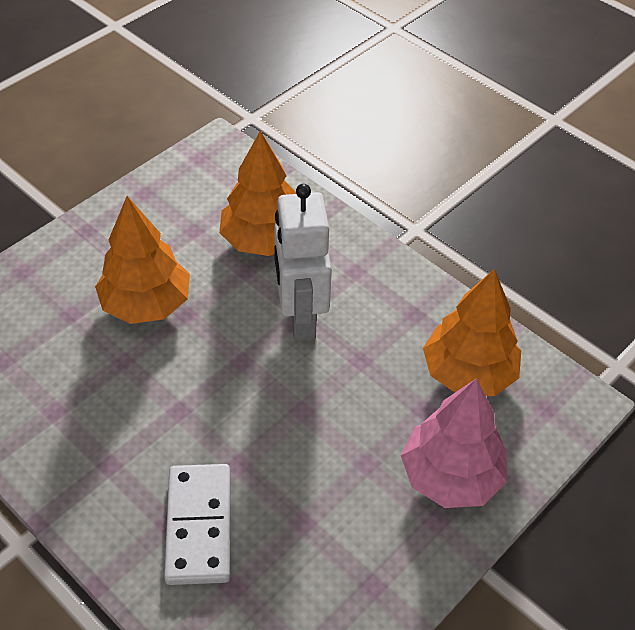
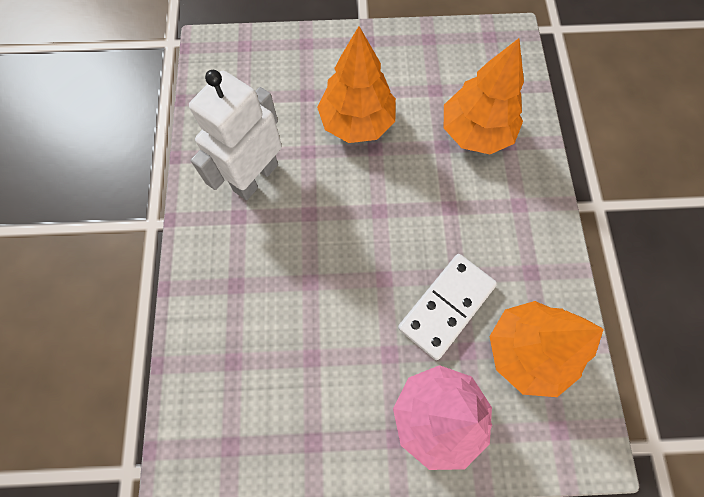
camera: 45 degrees right, 20 degrees up
white domino [164,464,231,585] -> white domino moved to [398,254,497,360]
white robot [274,184,332,341] -> white robot moved to [189,70,282,200]

